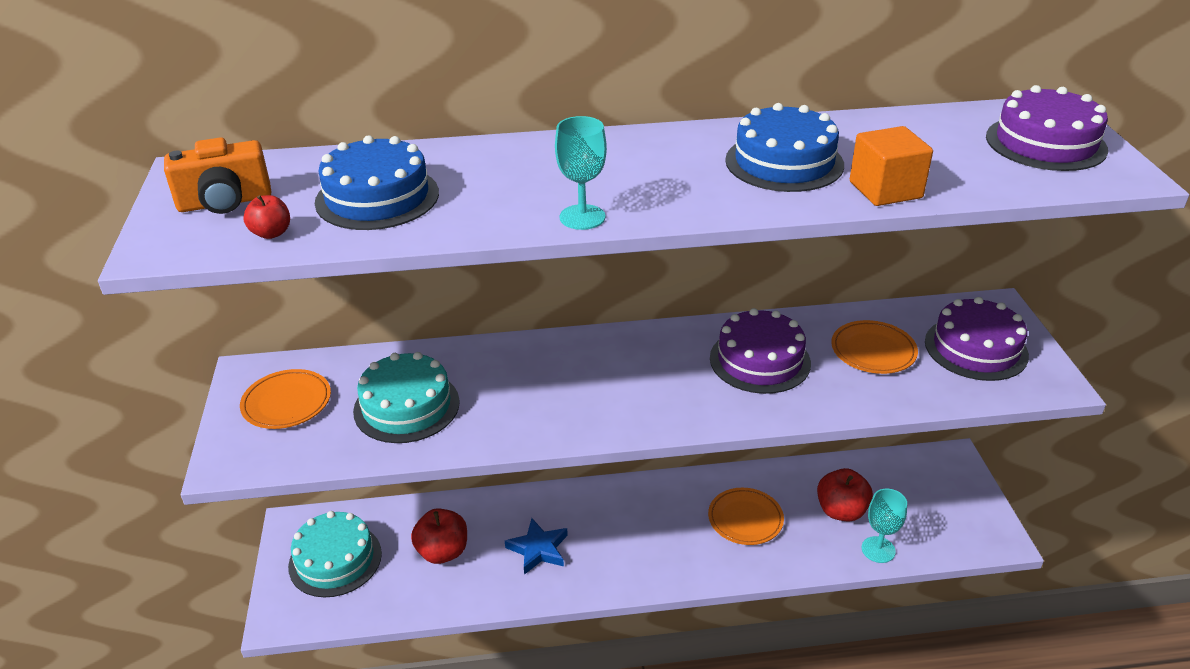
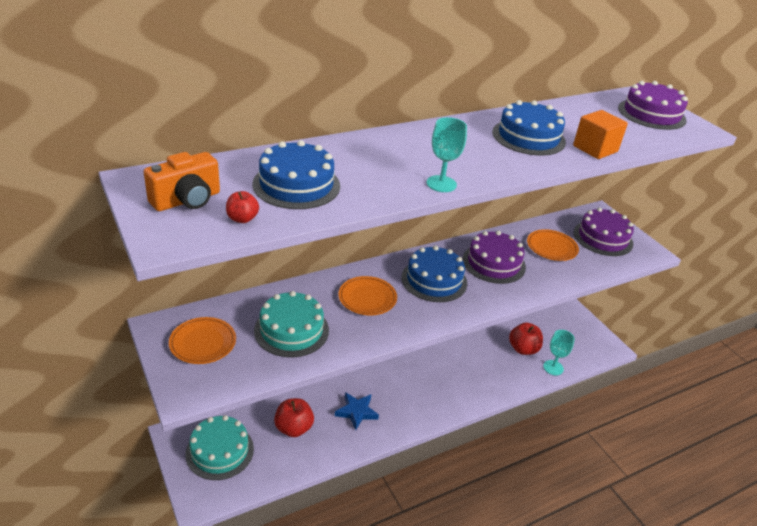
camera: 25 degrees left, 0 degrees up
orange plate [708,488,784,545] -> orange plate moved to [338,276,397,315]
none -> blue cake [401,246,467,302]

